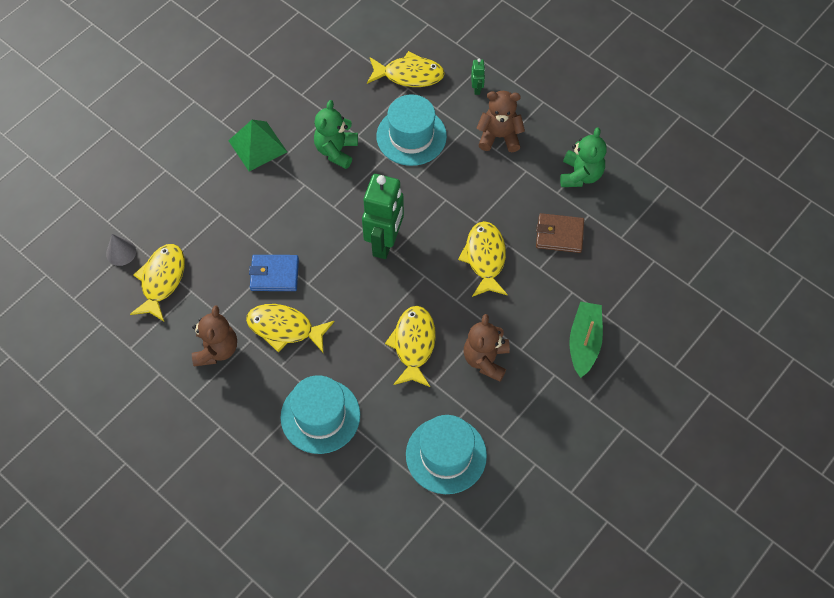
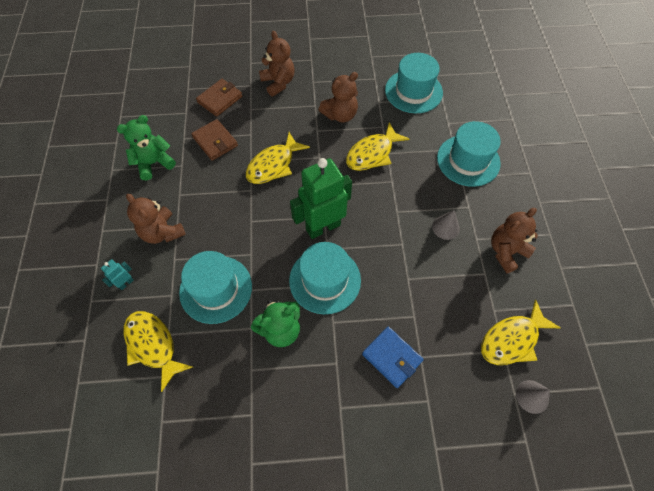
camera: 135 degrees left, 0 degrees up
green pyramid [228,120,287,171] -> none
yellow fish [246,304,334,352] -> grey cone [432,210,460,240]
blue wallet [249,255,299,291] -> blue wallet moved to [362,327,424,388]
green robot [471,58,485,95] -> turquoise robot [101,259,134,290]
green boat [569,301,603,378] -> brown teddy bear [259,31,294,97]
none -> brown wallet [196,79,242,117]
none -> turquoise hat [289,242,361,314]

